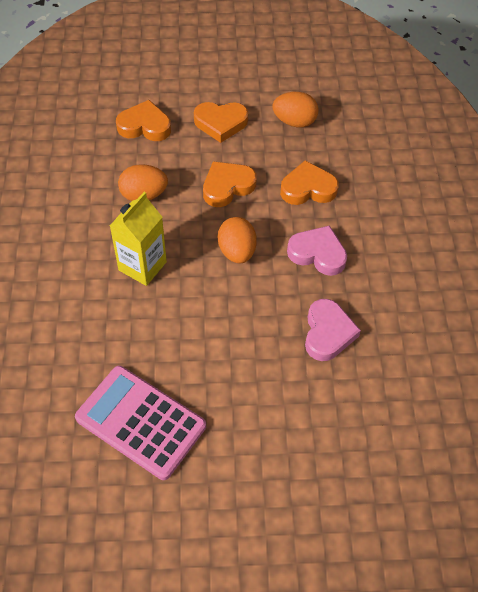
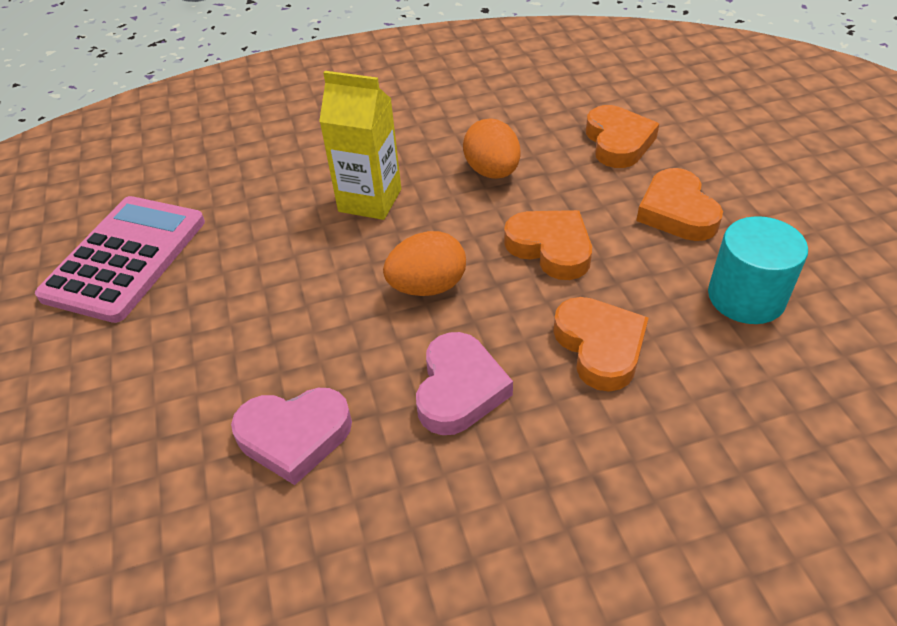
camera: 80 degrees right, 10 degrees down
orange egg [272,92,319,128] -> turquoise cylinder [708,216,808,324]

